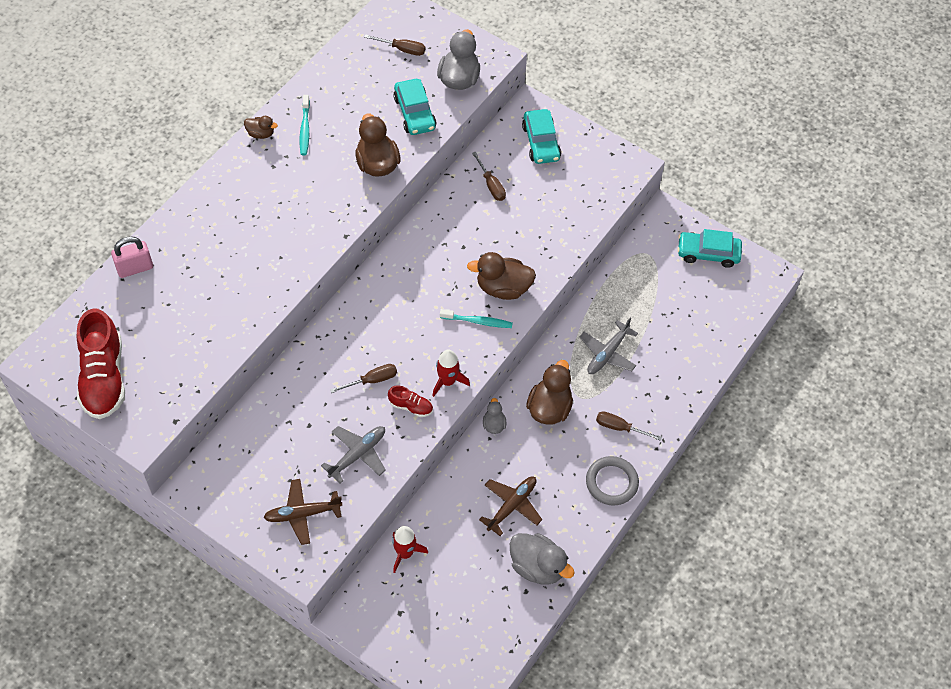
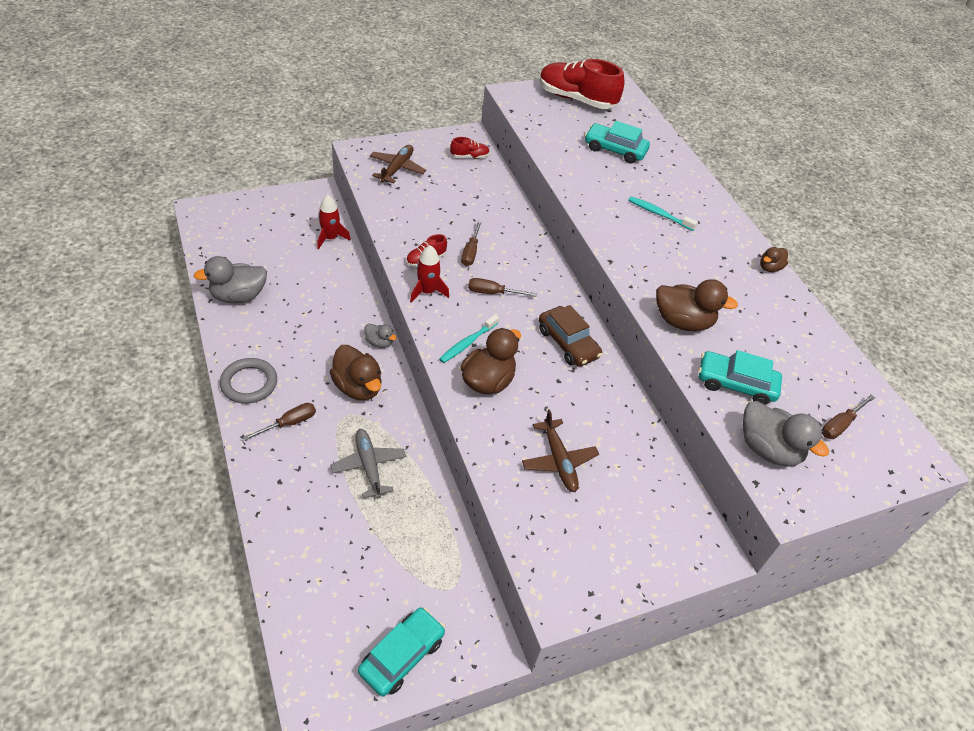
camera: 120 degrees right, 10 degrees down
pink padlock [111,236,153,278] -> none
turquoise toothbrush [300,95,310,155] -> turquoise toothbrush moved to [628,196,698,231]
grey plane [321,426,386,484] -> none
brown screwdriver [472,152,506,201] -> brown screwdriver moved to [468,278,537,297]
brown plane [479,477,542,536] -> brown plane moved to [522,409,599,492]
turquoise car [522,109,561,164] -> turquoise car moved to [585,121,650,164]
none -> red shoe [450,137,490,159]
none -> brown car [539,305,602,367]

